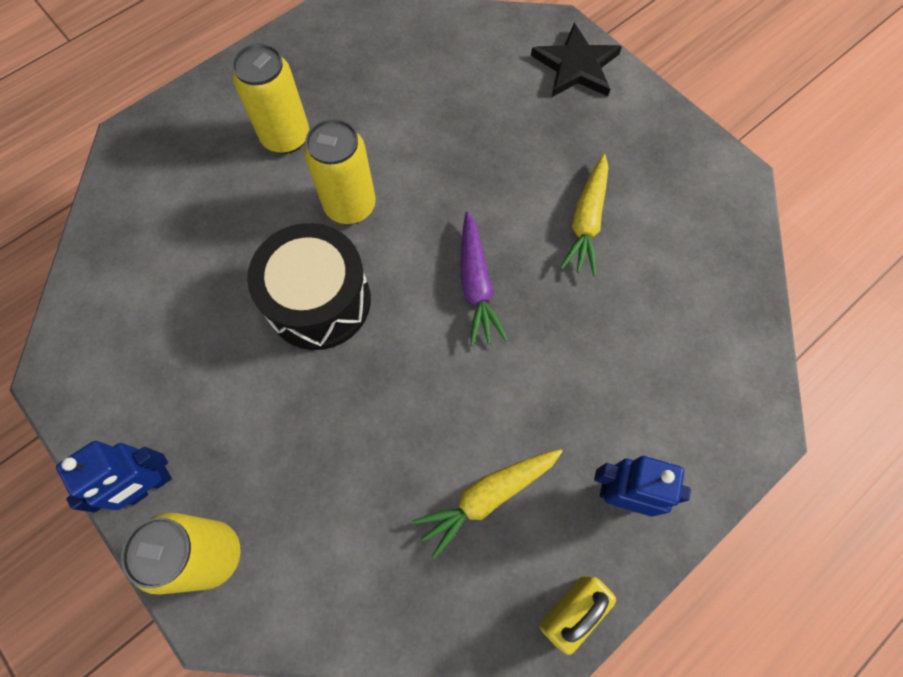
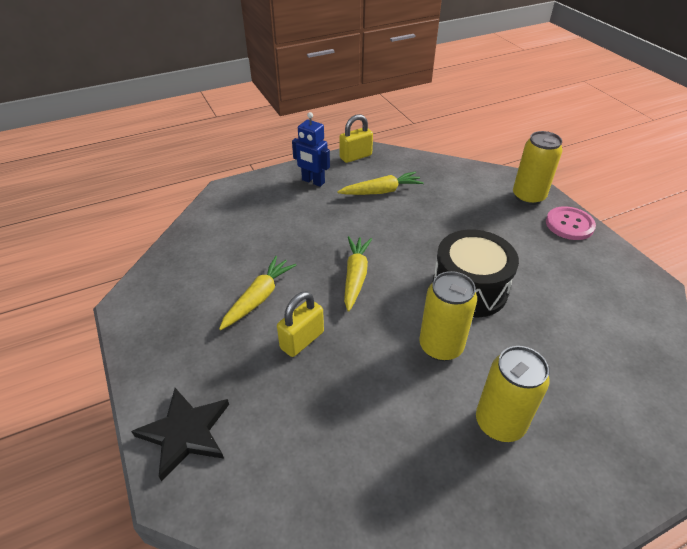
camera: 165 degrees left, 25 degrees down
blue robot [56,441,172,513] -> pink button [546,206,596,240]
purple carrot [461,211,508,346] -> yellow carrot [344,236,372,312]
none -> yellow padlock [277,291,324,357]

